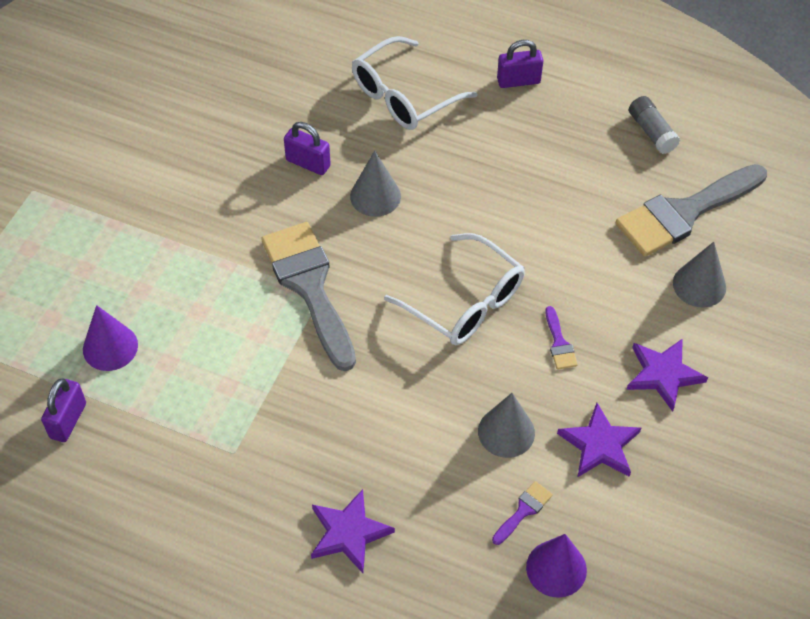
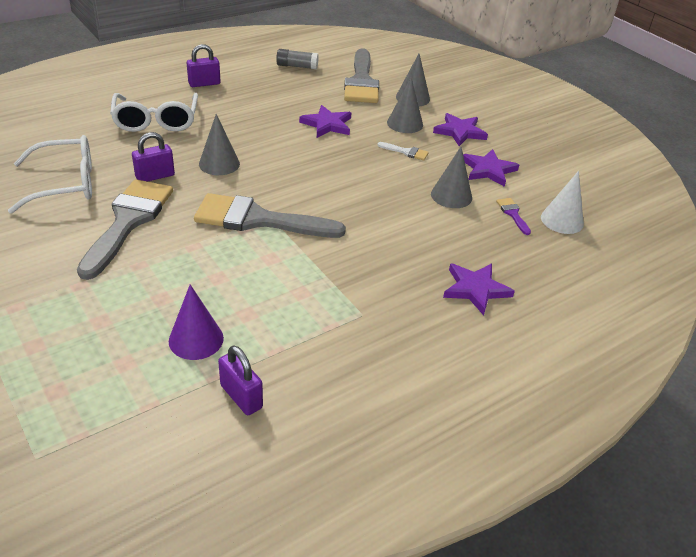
camera: 60 degrees left, 15 degrees down
white glasses [384,233,525,345] -> white glasses moved to [8,135,92,214]
purple padlock [497,40,543,88] -> purple padlock turned 45 degrees clockwise [187,44,221,87]
purple cone [526,534,587,598] -> white cone [541,171,584,234]
purple brush [545,306,578,370] -> white brush [377,142,429,160]
none -> grey brush [77,179,173,280]
none -> purple star [299,105,351,138]
none -> grey cone [387,77,423,133]

